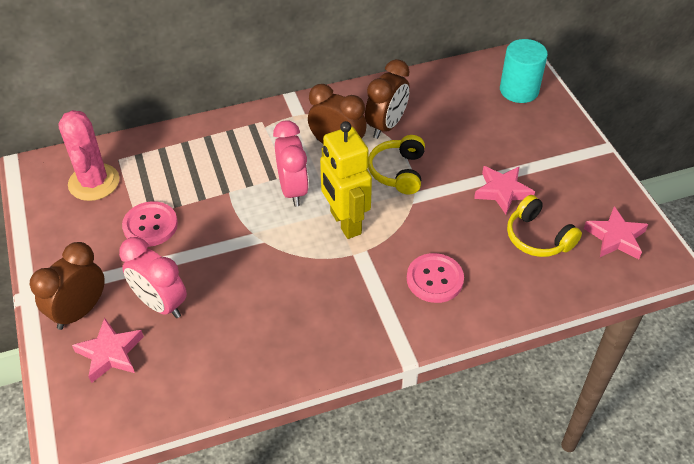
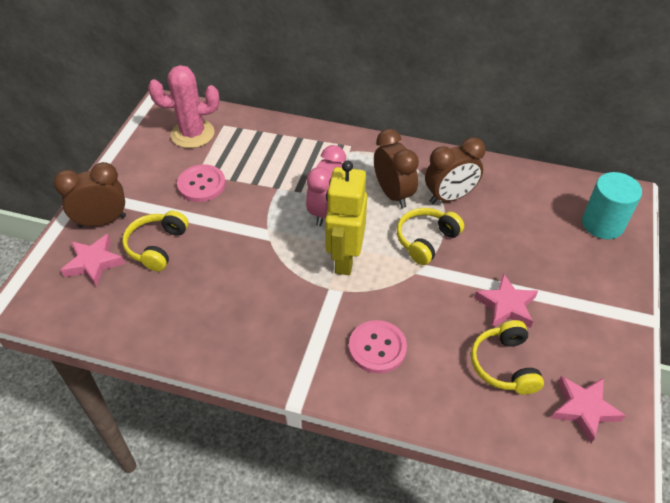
camera: 35 degrees right, 0 degrees up
pink cactus [58,110,120,201] -> pink cactus turned 60 degrees clockwise [148,65,219,148]
pink clock [119,237,187,318] -> yellow headphones [122,211,189,271]

